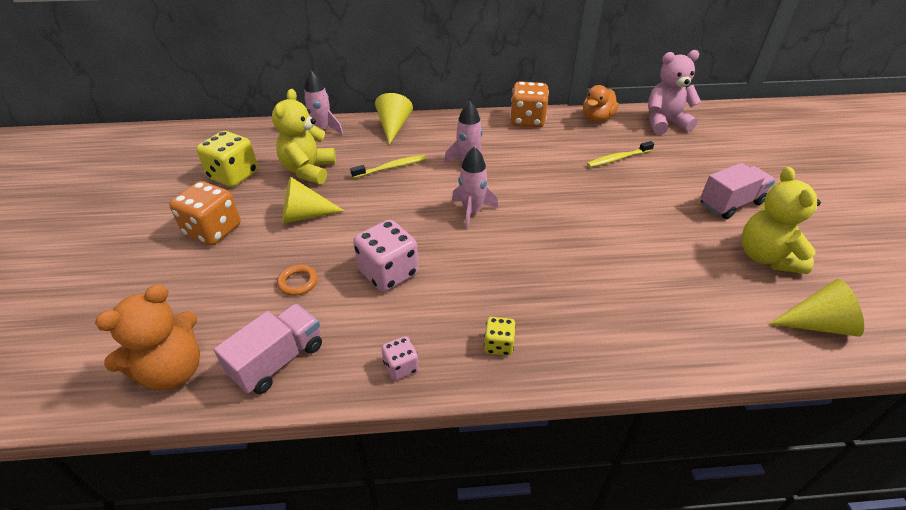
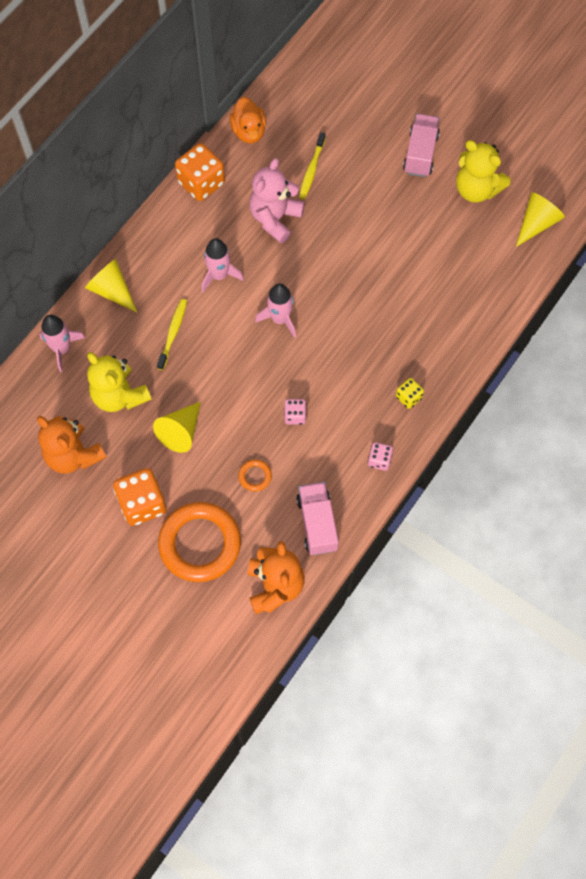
camera: 50 degrees left, 25 degrees up
yellow dice [196,131,258,187] -> orange teddy bear [37,416,106,474]
pink dice [353,220,419,292] -> pink dice [284,399,307,425], size x0.52
pink teddy bear [648,50,701,135] -> pink teddy bear moved to [249,158,305,243]
none -> orange ring [158,502,241,582]

